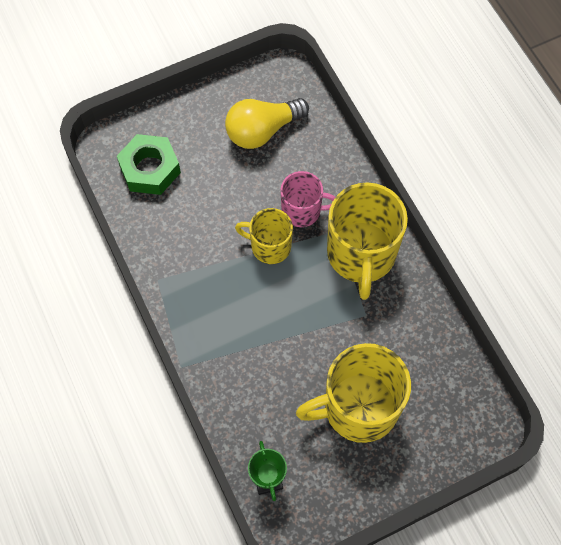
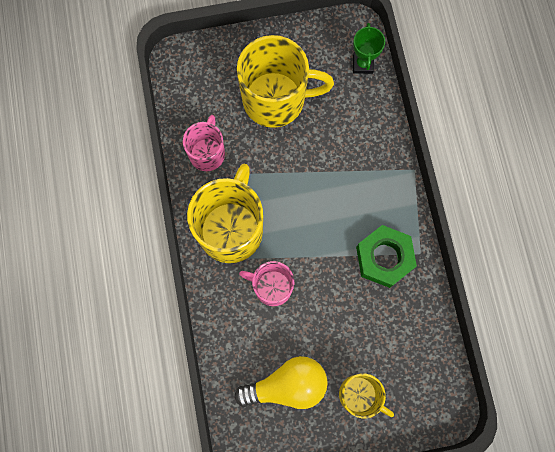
camera: 165 degrees left, 10 degrees up
green nut [117,134,181,195] -> green nut moved to [356,225,417,288]
yellow mug [235,208,293,264] -> yellow mug moved to [339,373,394,418]
none -> pink mug [183,115,225,171]

